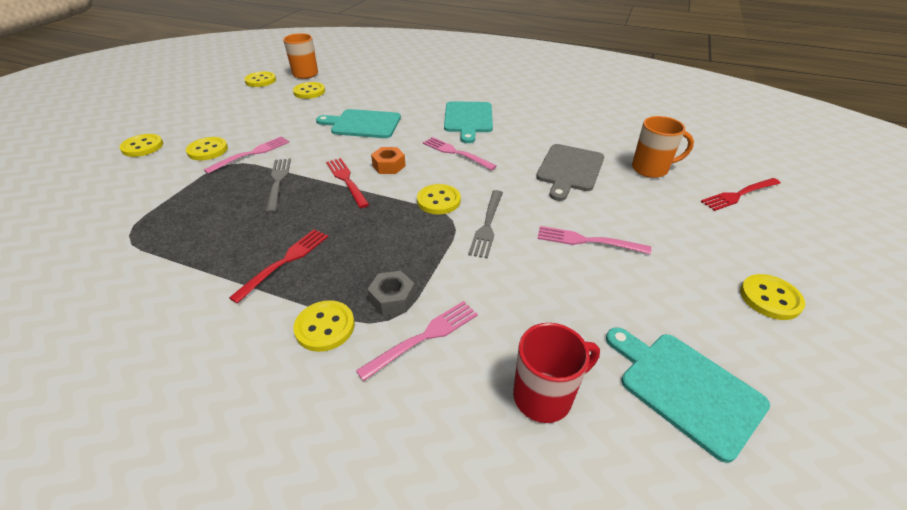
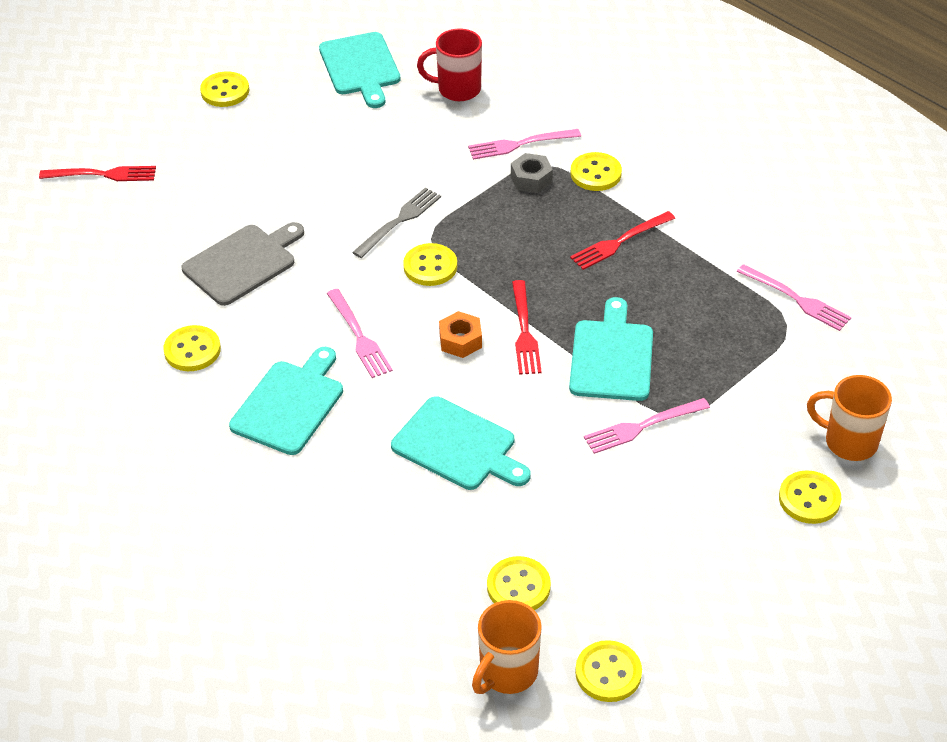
camera: 155 degrees left, 5 degrees up
yellow button [186,137,228,161] -> yellow button moved to [163,325,221,371]
grey fork [265,158,291,213] -> turquoise cutting board [569,297,653,401]
pink fork [537,226,651,254] -> pink fork moved to [737,264,851,331]
orange mug [632,116,694,178] -> orange mug moved to [807,375,892,461]

